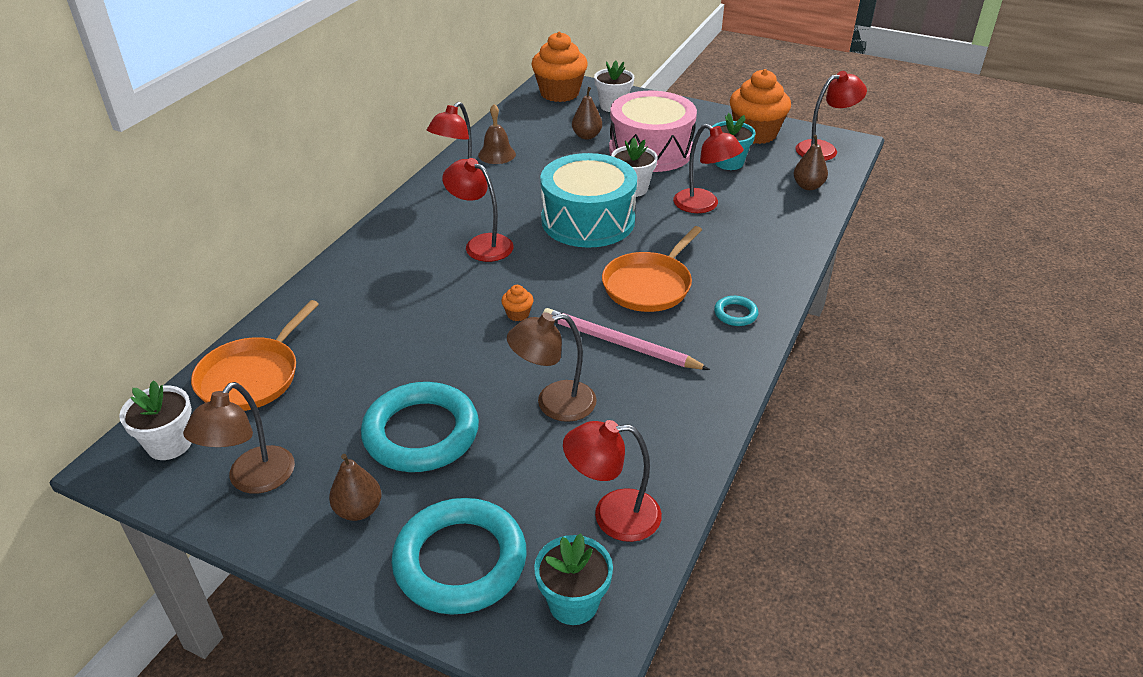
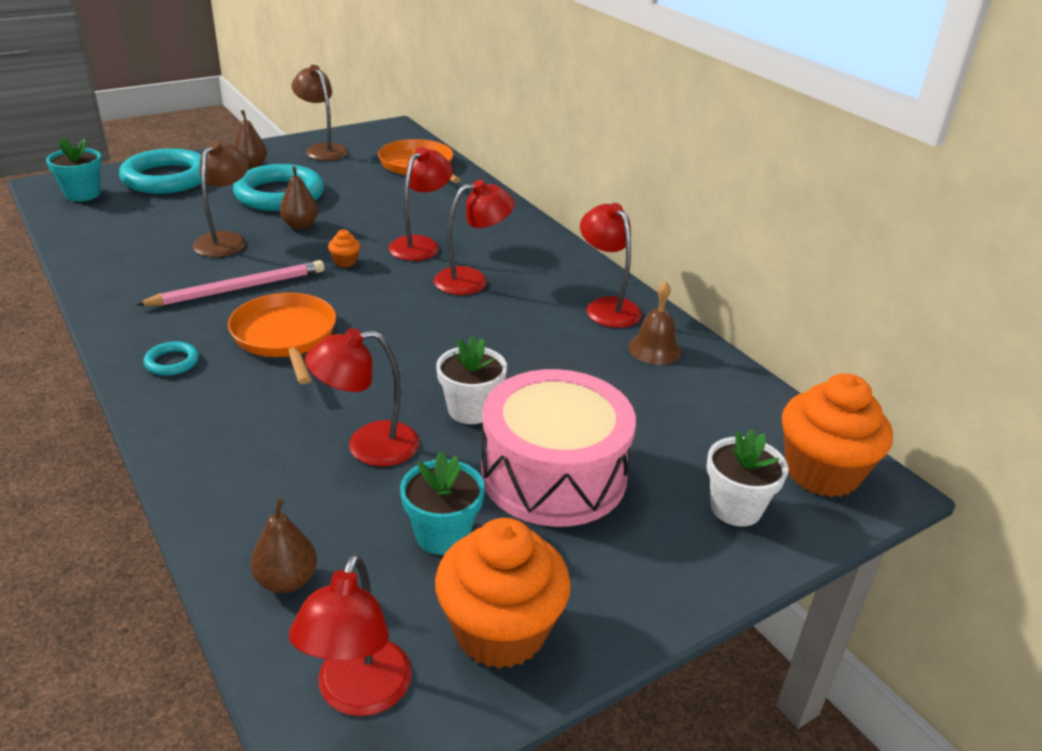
camera: 120 degrees right, 5 degrees down
white flower pot [119,380,192,460] -> none
turquoise drum [540,153,637,248] -> none
red lamp [563,420,662,542] -> red lamp moved to [389,147,453,261]
brown pear [572,87,602,140] -> brown pear moved to [280,166,318,229]

